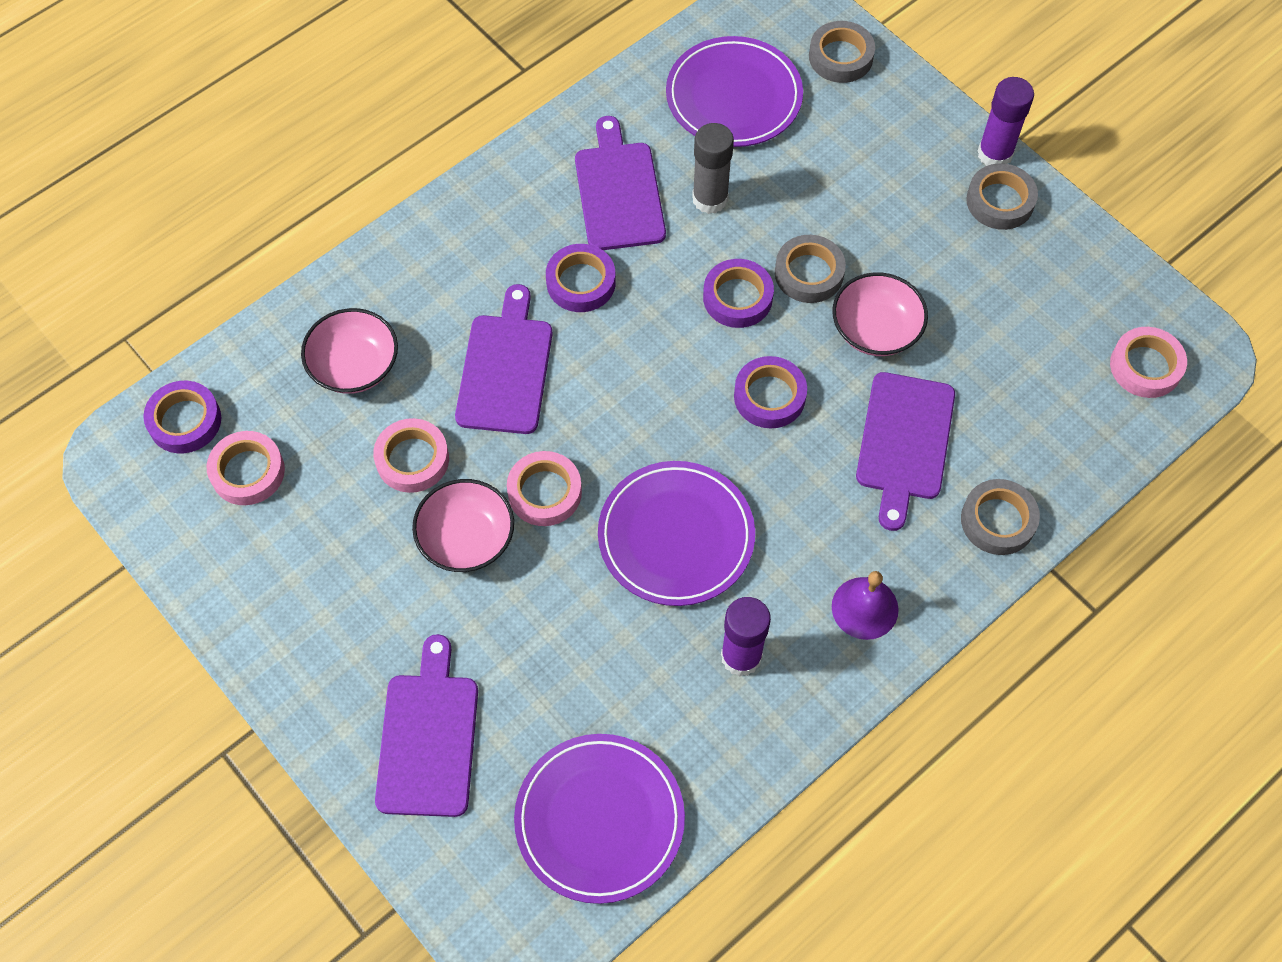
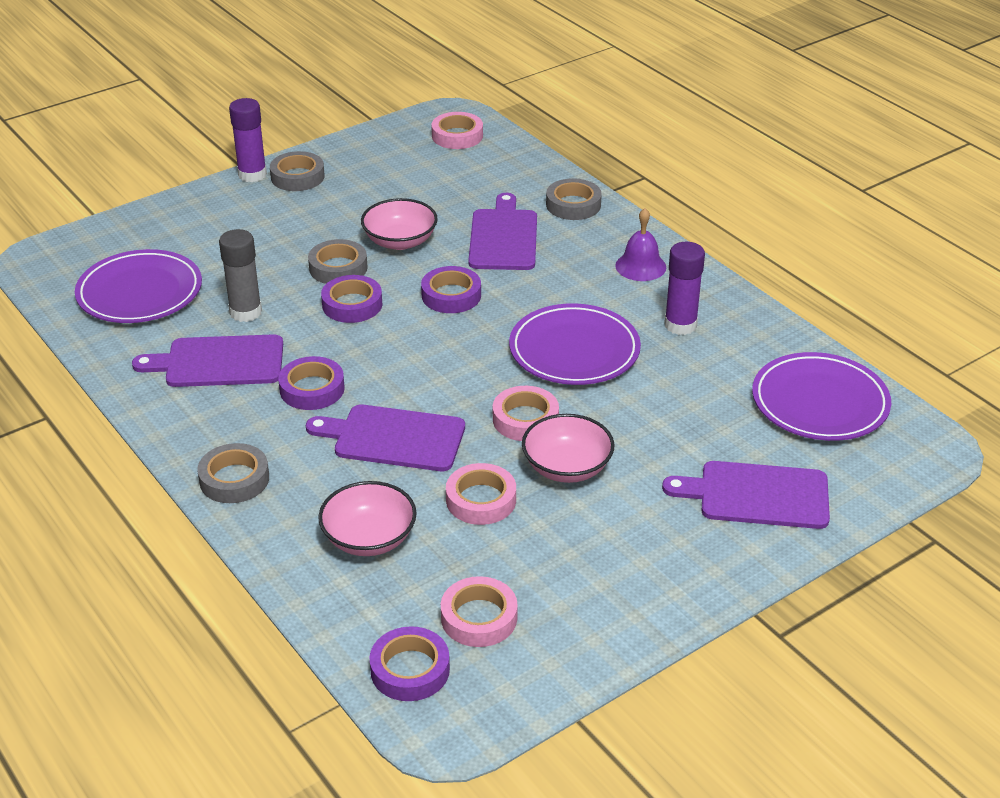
camera: 85 degrees left, 25 degrees down
grey tape [809,21,875,83] -> grey tape moved to [197,443,269,503]
purple cutting board [856,372,955,531] -> purple cutting board turned 105 degrees counterclockwise [468,193,537,270]

